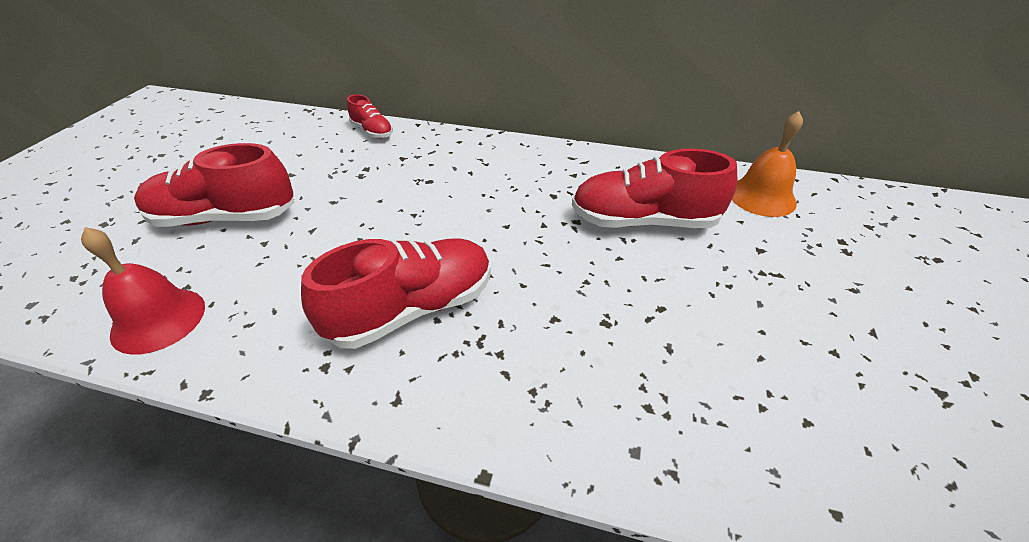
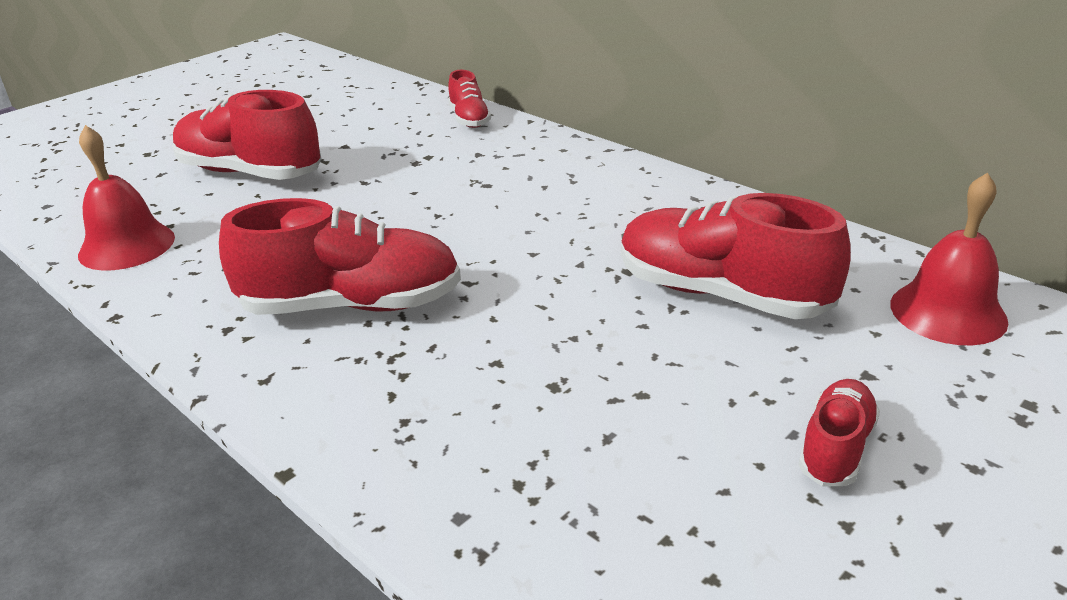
camera: 30 degrees right, 10 degrees down
orange bell [732,111,803,217] -> red bell [890,172,1008,345]
none -> red shoe [798,379,880,487]

